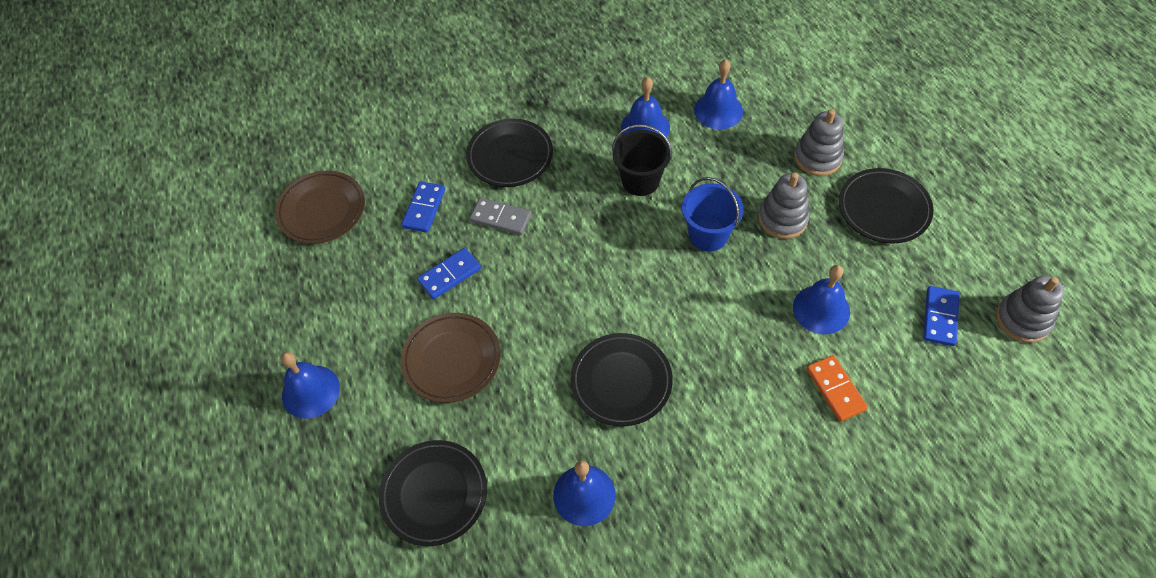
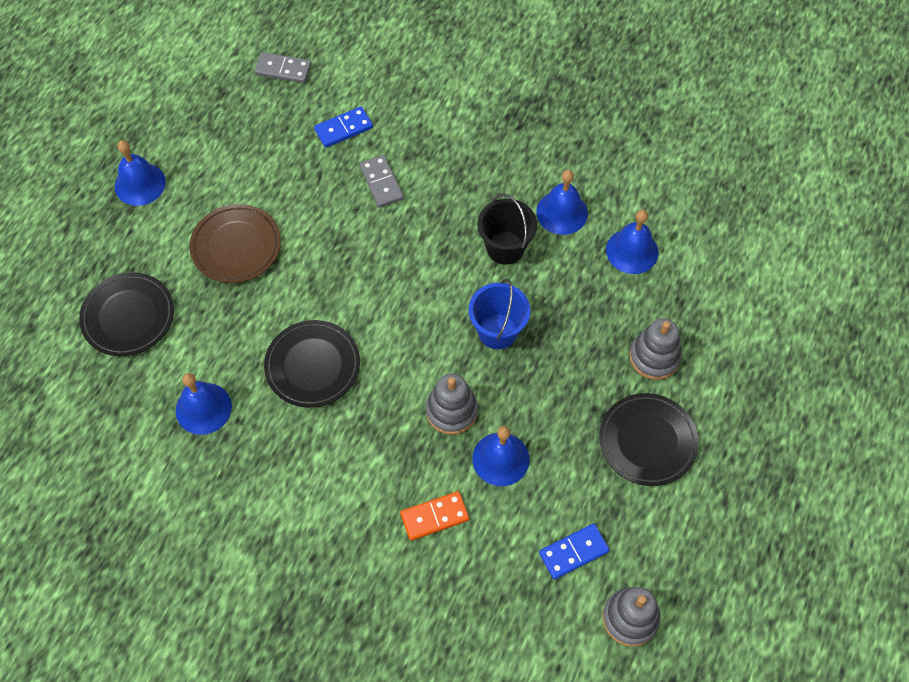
camera: 45 degrees right, 5 degrees up
brown plate [275,171,365,244] -> grey domino [255,52,311,83]
blue domino [417,248,481,299] -> none
black plate [466,118,553,187] -> none
grey stacking toy [758,172,810,239] -> grey stacking toy moved to [426,373,478,435]
orange domino [806,355,868,422] -> orange domino turned 45 degrees clockwise [400,491,469,541]

